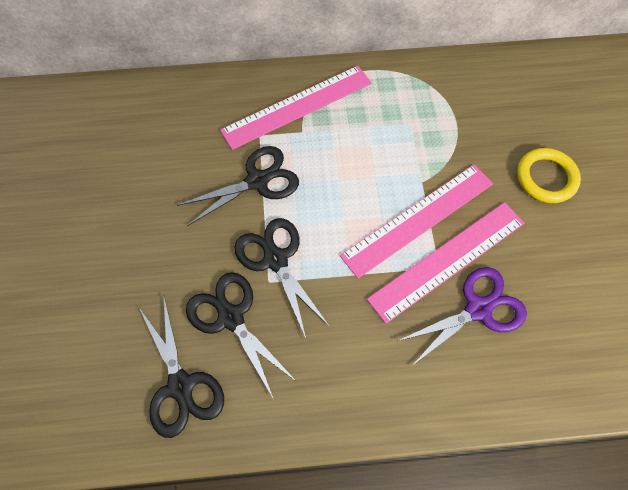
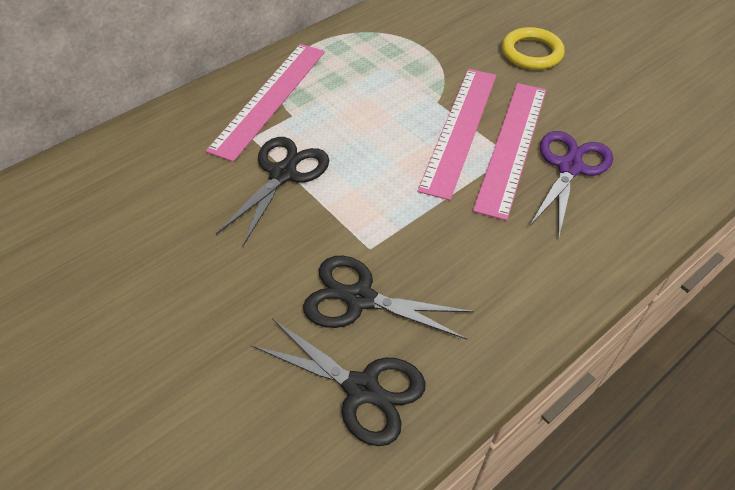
camera: 35 degrees left, 15 degrees down
black scissors [234,218,331,338] -> none

